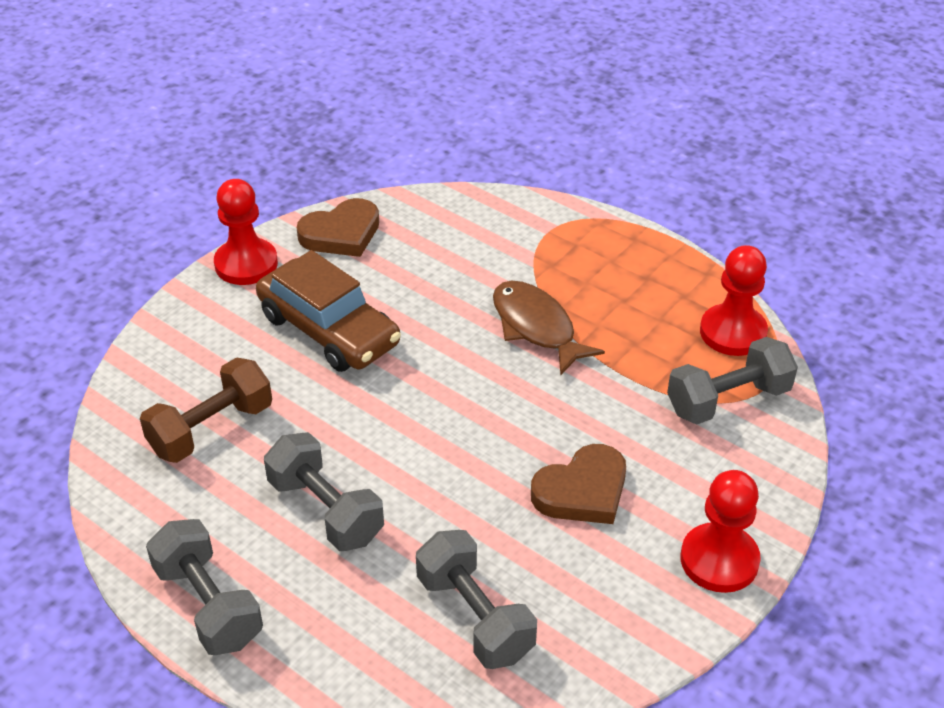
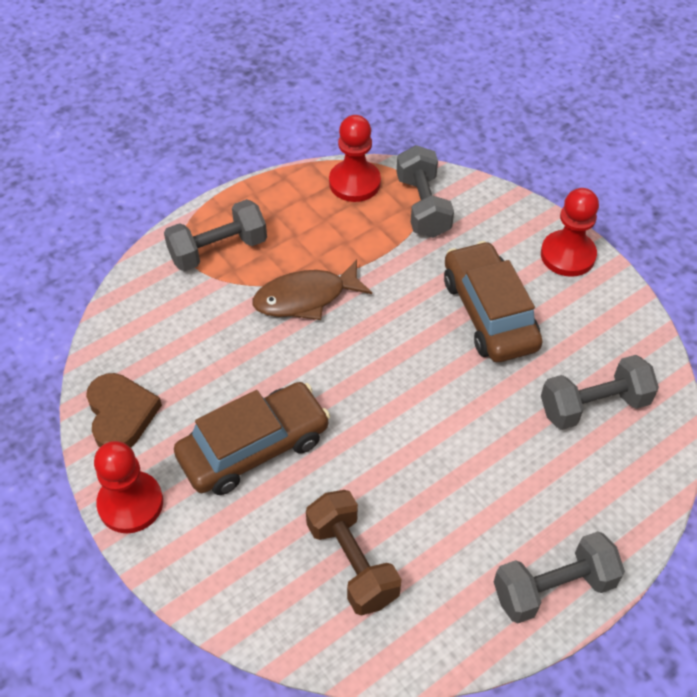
camera: 75 degrees left, 10 degrees up
grey dumbbell [264,432,384,551] -> grey dumbbell moved to [164,199,267,271]
brown heart [531,444,626,524] -> brown car [444,241,543,362]

